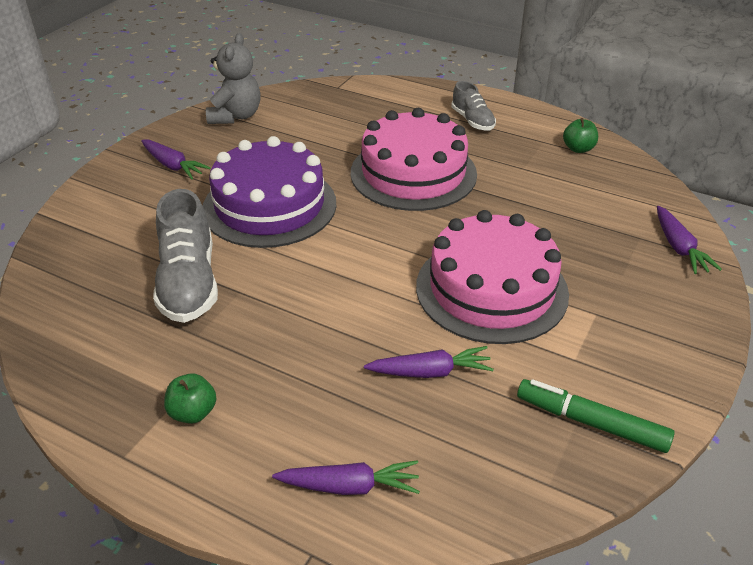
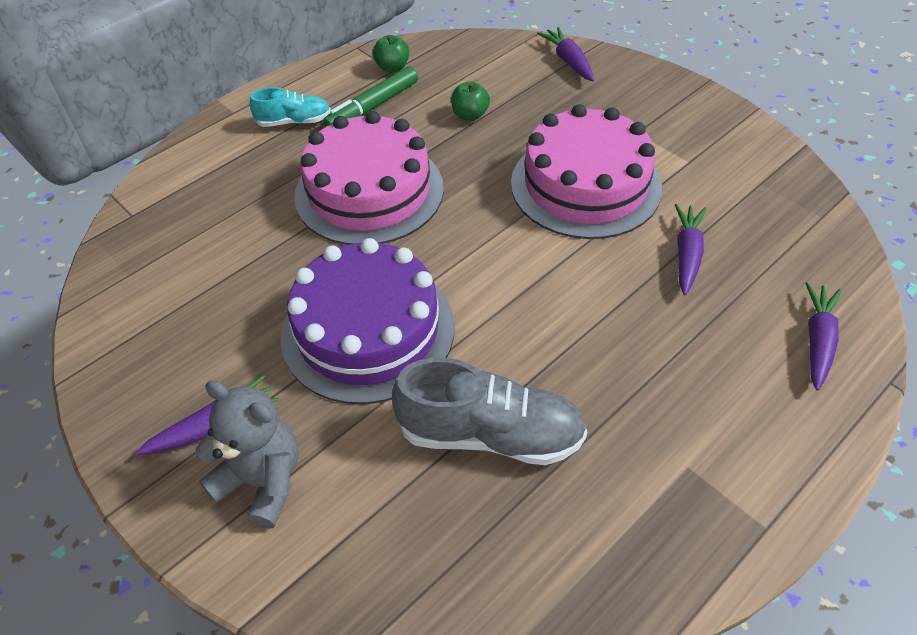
camera: 70 degrees left, 10 degrees up
green apple [164,374,216,424] -> green apple moved to [451,81,490,121]
grey teddy bear [206,33,261,124] -> grey teddy bear moved to [195,380,299,529]
grey shoe [451,81,496,130] -> turquoise shoe [249,87,331,127]
green marker [517,379,675,453] -> green marker moved to [323,66,418,127]
purple carrot [657,206,722,274] -> purple carrot turned 120 degrees counterclockwise [537,27,594,81]

